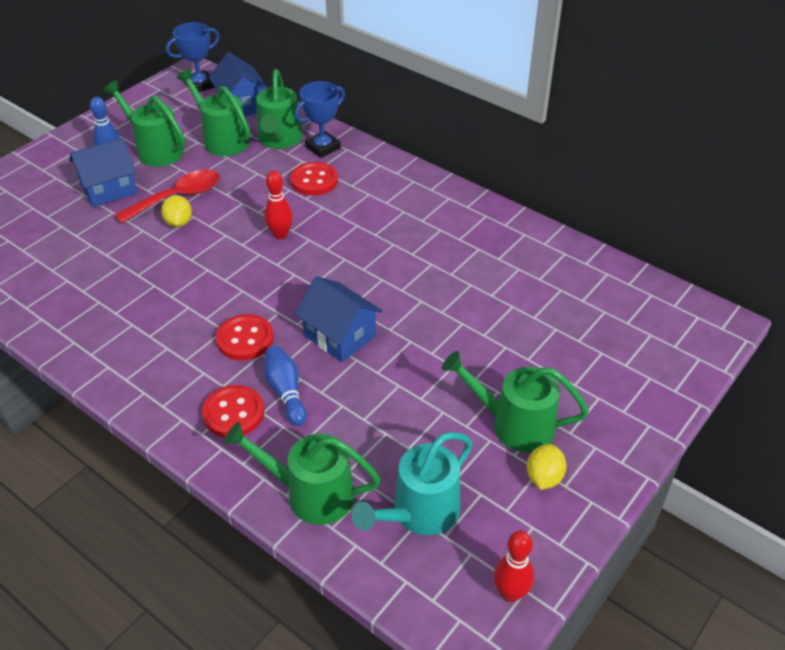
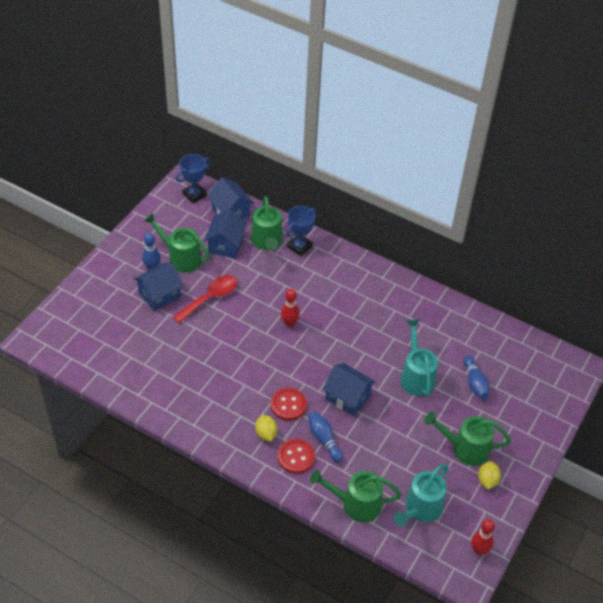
camera: 10 degrees left, 5 degrees up
yellow lemon [161,195,192,227] -> yellow lemon moved to [255,415,277,442]
green watering can [177,69,250,156] -> blue house [204,208,247,258]
red button [290,162,338,196] -> none
none -> turquoise watering can [401,319,438,396]
none -> blue bowling pin [464,355,489,399]

